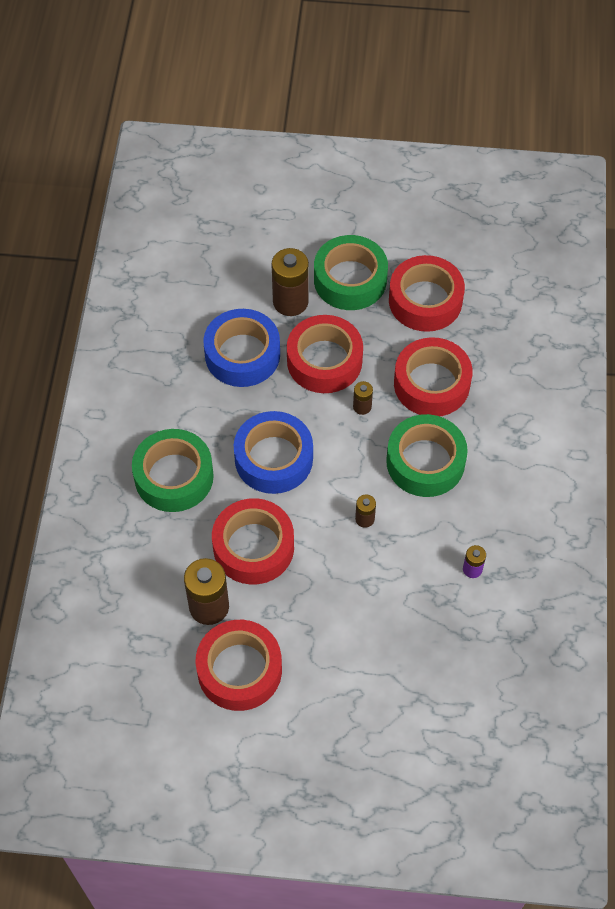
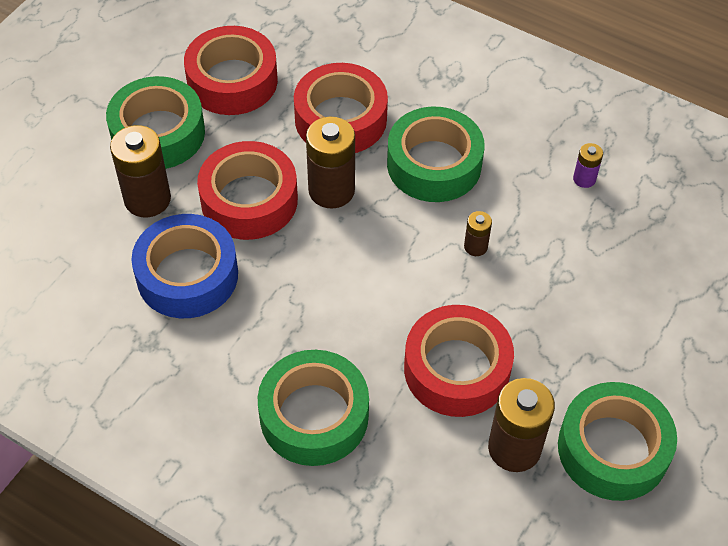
camera: 65 degrees left, 5 degrees down
red tape [196,620,282,711] -> green tape [558,382,677,501]
blue tape [234,411,313,494] -> none
brown battery [353,381,373,415] -> brown battery [306,117,355,209], size x2.00

